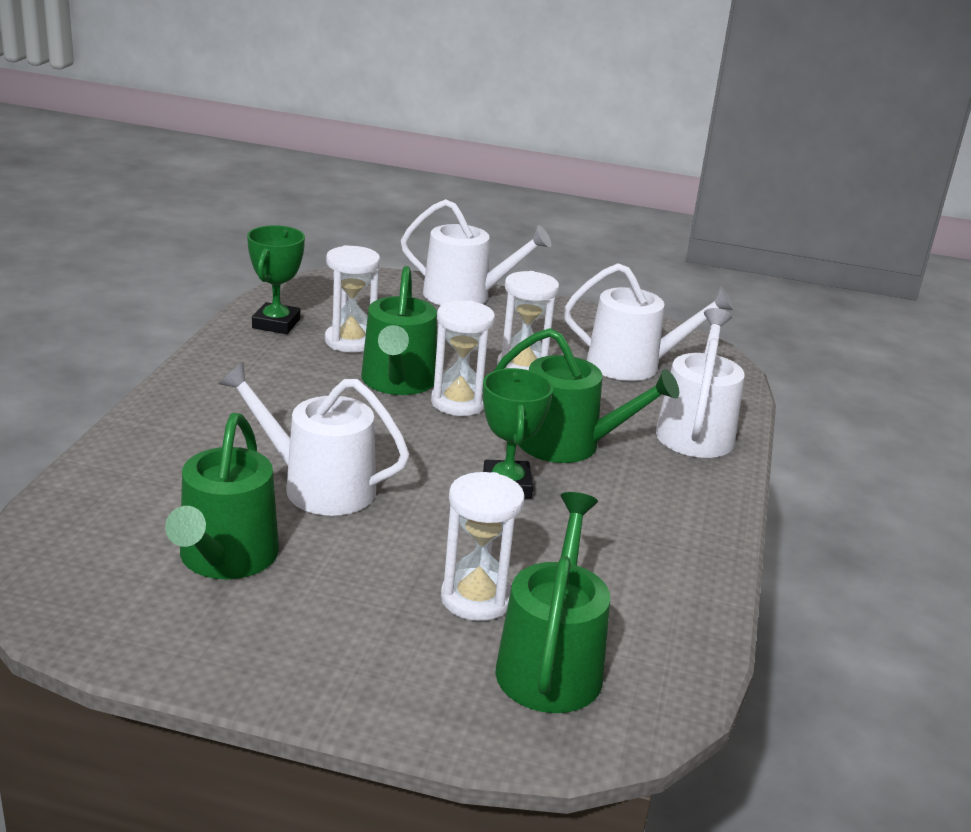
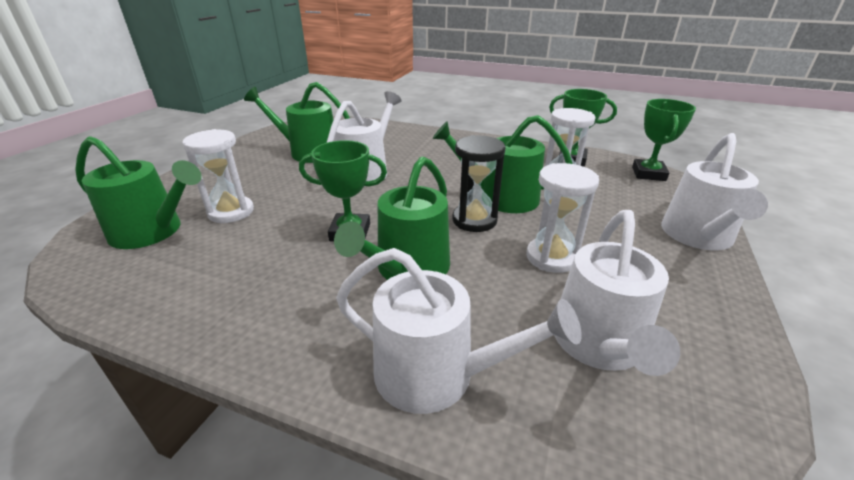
camera: 100 degrees right, 5 degrees up
white hourglass [431,301,495,416] -> black hourglass [452,135,505,232]
none -> green trophy [632,99,696,181]

